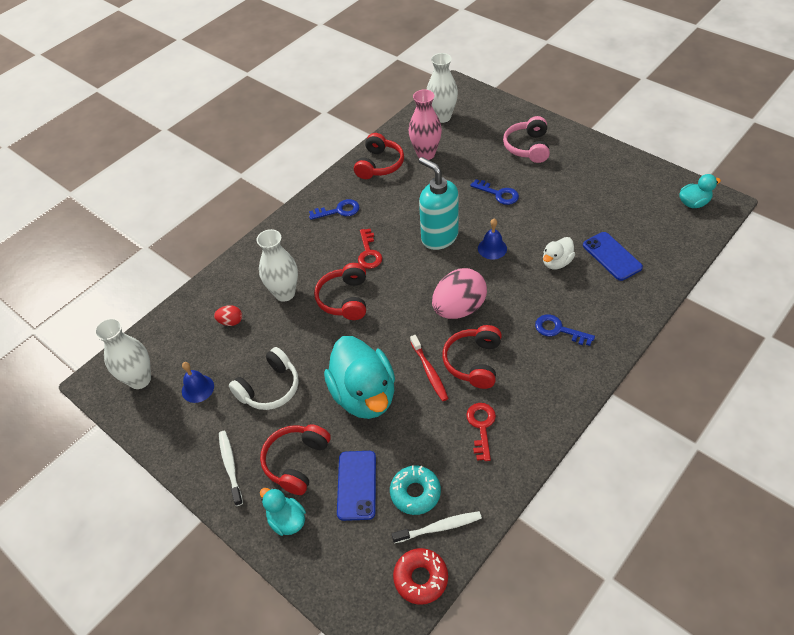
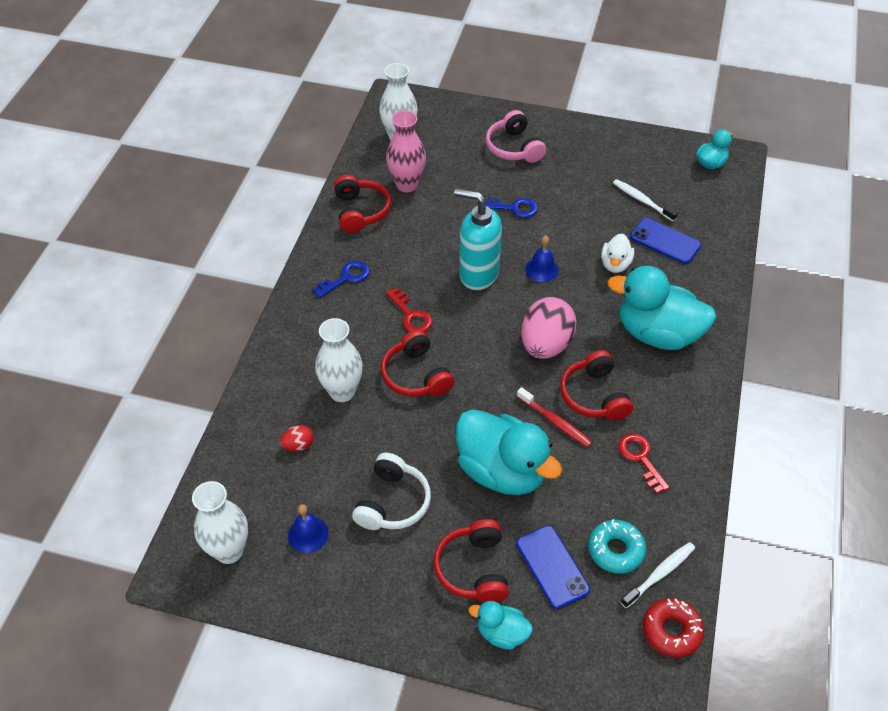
camera: 30 degrees left, 0 degrees up
white toothbrush [219,431,243,506] -> white toothbrush moved to [613,179,678,221]
blue key [535,314,595,346] -> turquoise duck [607,266,717,350]

